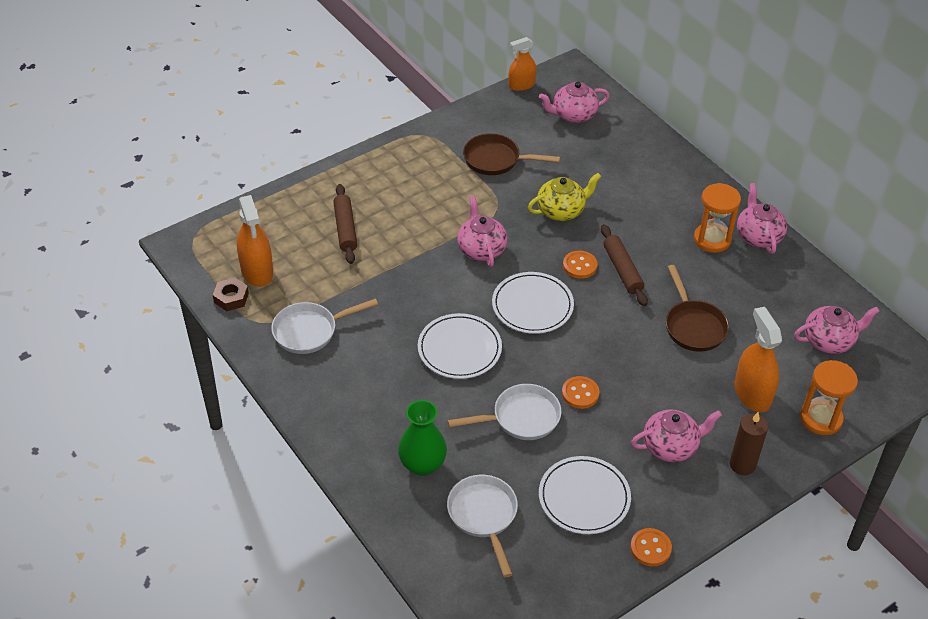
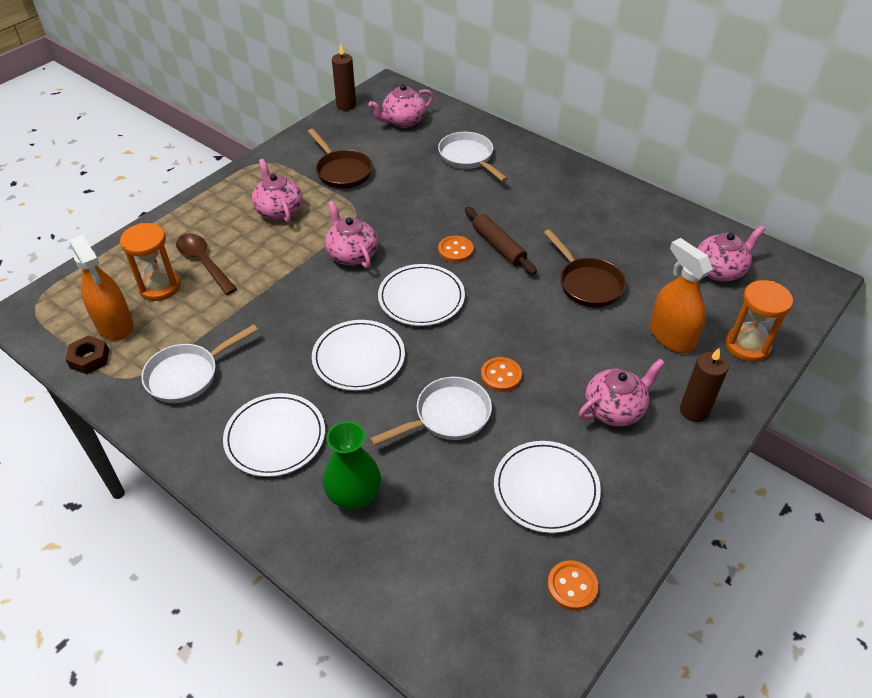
camera: 15 degrees left, 0 degrees up
brown rolling pin [333,184,357,264] -> brown spoon [176,233,237,295]
white pan [447,475,518,577] -> white pan moved to [438,132,508,182]
brown pan [463,133,560,175] -> brown pan turned 120 degrees counterclockwise [308,129,372,189]
orange spray bottle [508,37,536,91] -> brown candle [332,43,356,110]
yellow teapot [528,173,601,221] -> none
orange button [630,528,672,566] -> orange button moved to [547,560,598,610]
orange hourglass [694,183,741,253] -> orange hourglass moved to [120,223,181,301]
pink teapot [737,183,787,254] -> pink teapot moved to [252,159,302,223]
none -> white plate [223,393,325,477]

